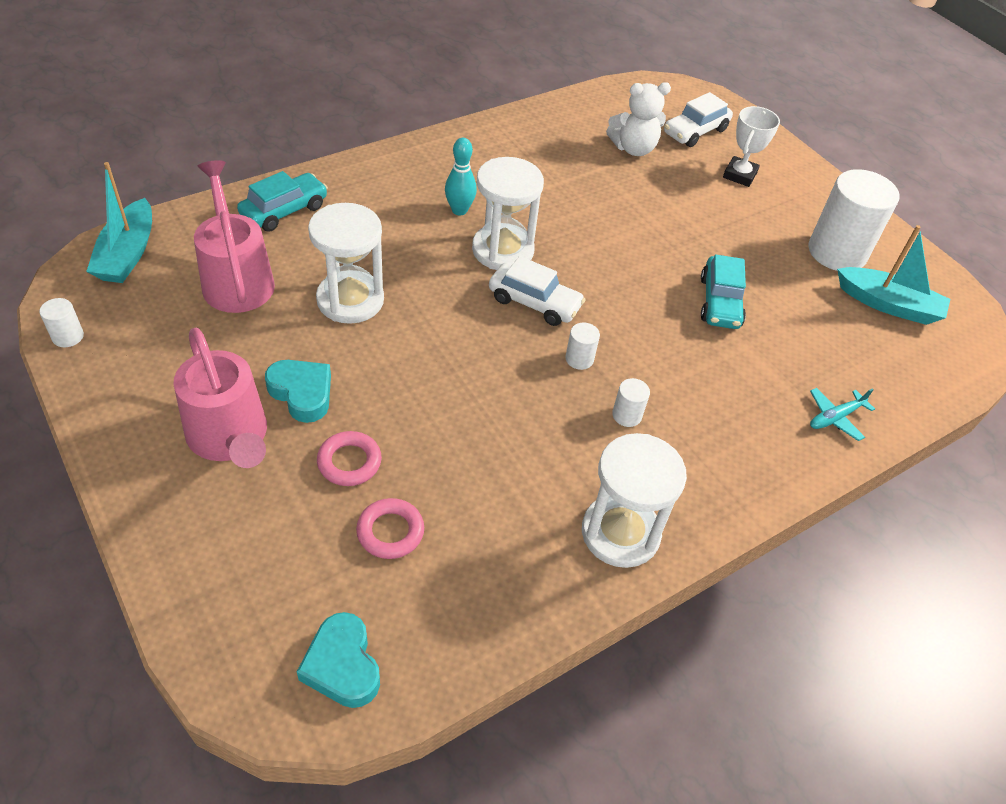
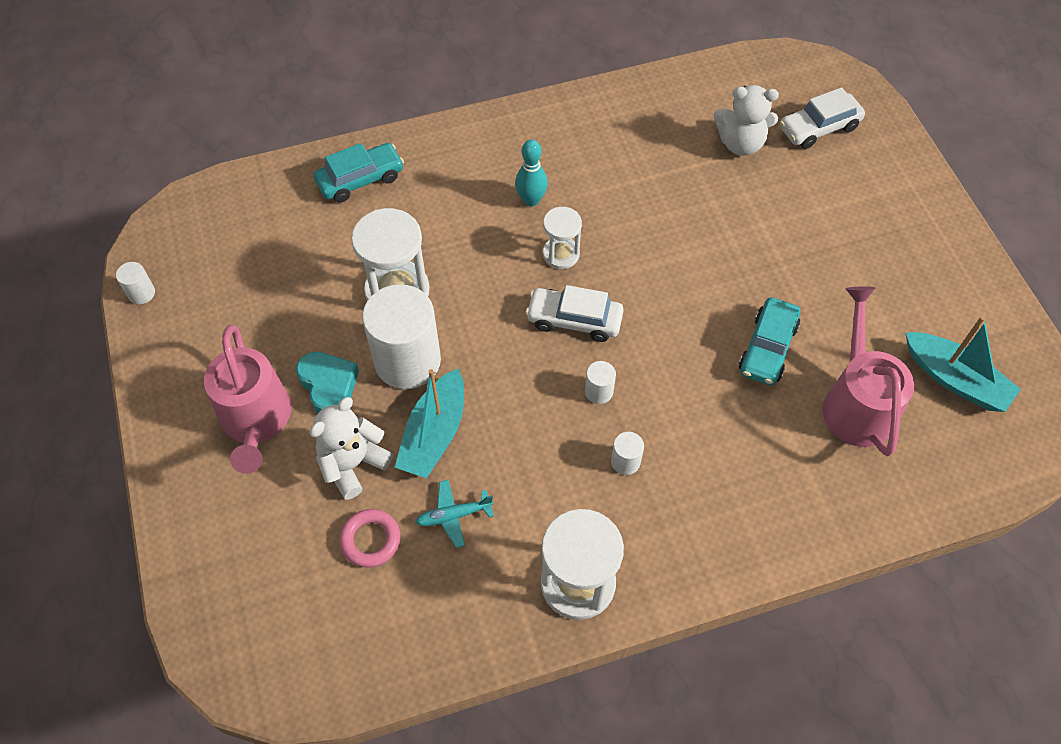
camera: 20 degrees right, 10 degrees up
turquoise boat [86,162,152,283] -> turquoise boat moved to [395,368,464,478]
pink watering can [194,160,275,313] -> pink watering can moved to [823,286,914,456]
turquoise heart [297,612,380,708] -> none
pink ring [317,431,382,486] -> white teddy bear [309,397,393,500]
white hourglass [472,157,544,270] -> white hourglass [543,207,582,269], size x0.59
white car [489,256,586,326] -> white car turned 150 degrees clockwise [525,285,624,342]
white trophy [723,106,780,187] -> none
white cylinder [808,169,899,271] -> white cylinder moved to [362,284,441,389]
turquoise plane [810,388,875,441] -> turquoise plane moved to [416,480,494,548]

